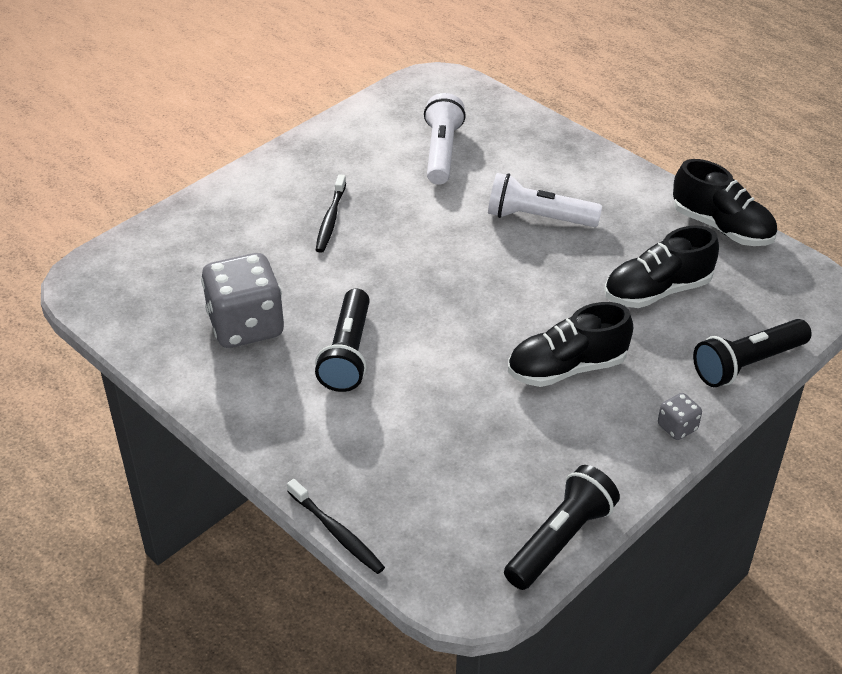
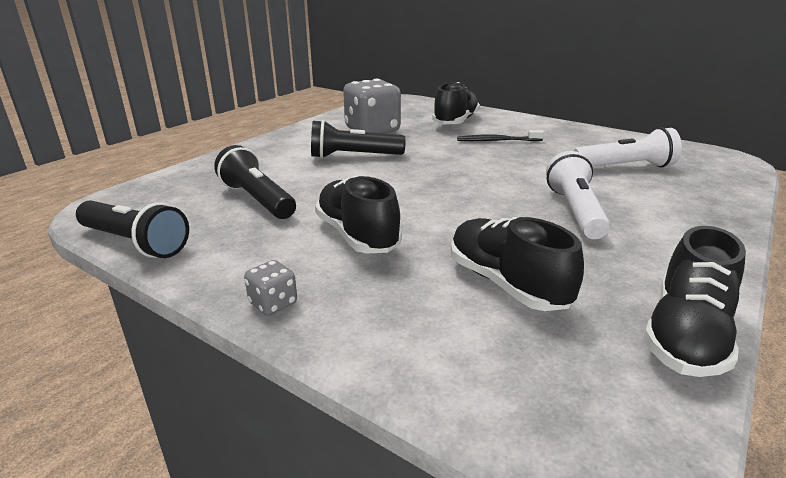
camera: 80 degrees right, 15 degrees down
black toothbrush [287,479,385,574] -> none
black flashlight [693,319,812,387] -> black flashlight moved to [214,145,296,219]
none -> black shoe [432,82,480,124]

